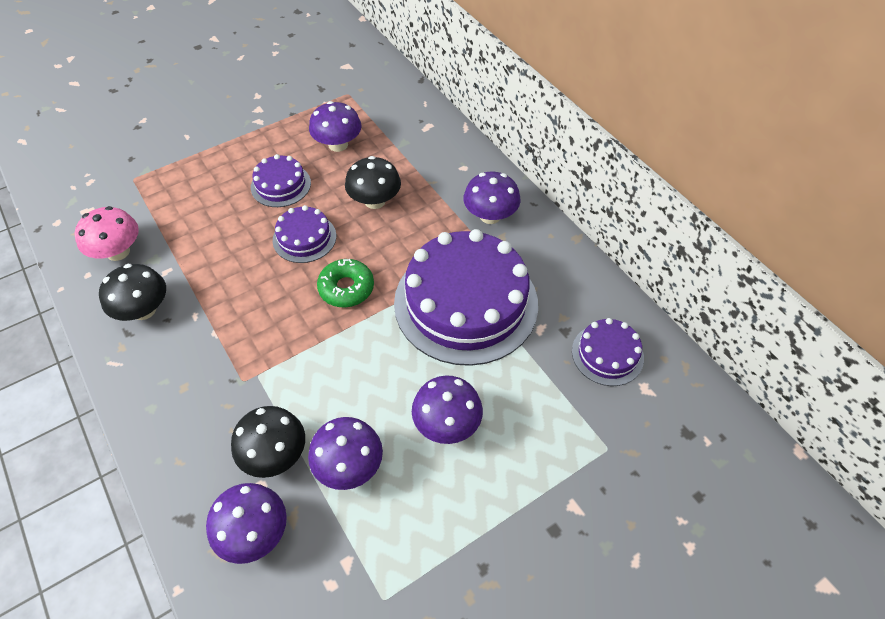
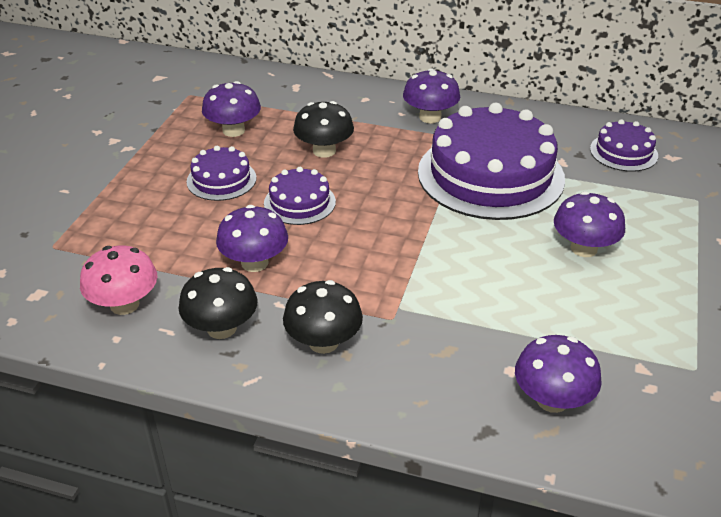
camera: 40 degrees left, 15 degrees down
black mushroom [231,406,305,478] -> black mushroom moved to [283,280,363,354]
purple mushroom [308,417,383,490] -> purple mushroom moved to [216,205,288,272]
green donut [317,259,374,307] -> none

